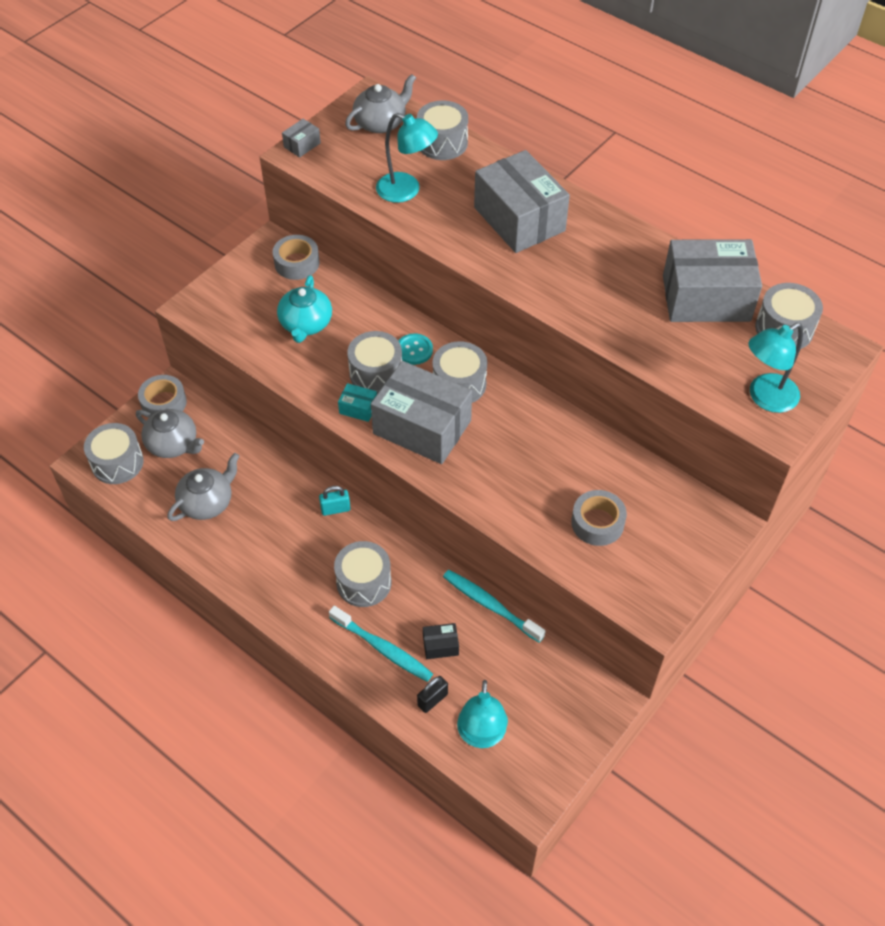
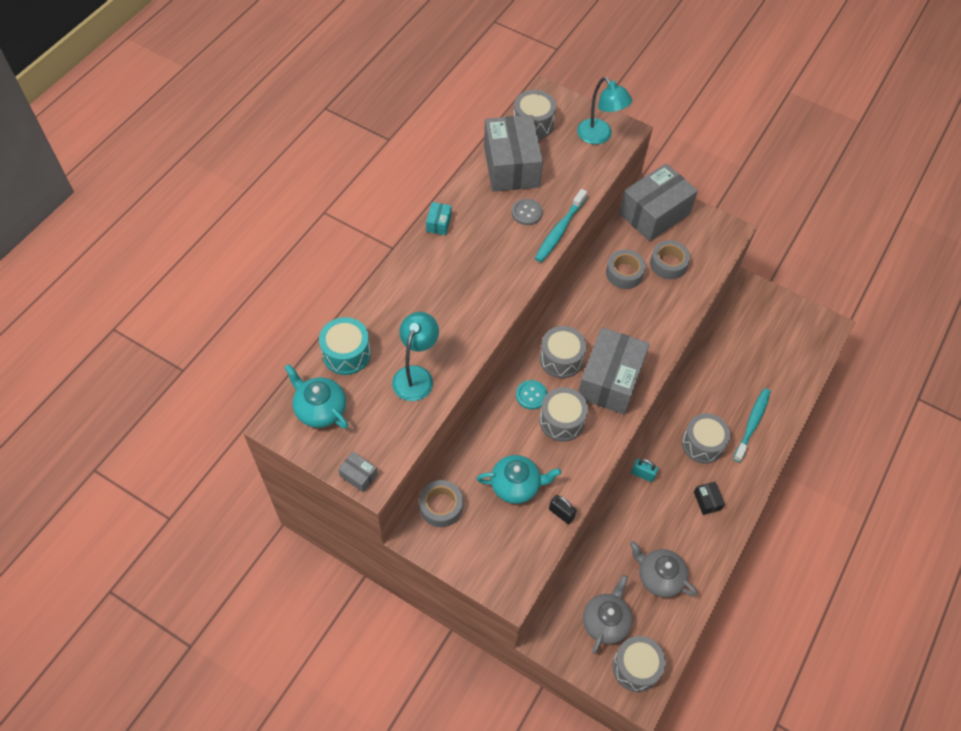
camera: 100 degrees left, 5 degrees up
grey tape [138,375,187,418] -> grey tape moved to [606,250,646,289]
turquoise padlock [319,486,351,516] -> turquoise padlock turned 45 degrees counterclockwise [631,459,658,482]
turquoise box [338,383,377,422] -> turquoise box moved to [426,202,452,235]
grey teapot [345,74,416,133] -> turquoise teapot [284,364,348,429]
grey drum [417,101,468,160] -> turquoise drum [319,317,371,375]
black padlock [417,676,448,713] -> black padlock moved to [549,495,577,524]
black box [423,623,459,659] -> black box moved to [694,482,725,515]
turquoise toothbrush [443,570,546,643] -> turquoise toothbrush moved to [535,189,587,262]
turquoise lamp [457,680,508,748] -> none
grey box [474,150,570,253] -> grey box moved to [619,163,698,241]
none -> grey button [512,199,543,225]

